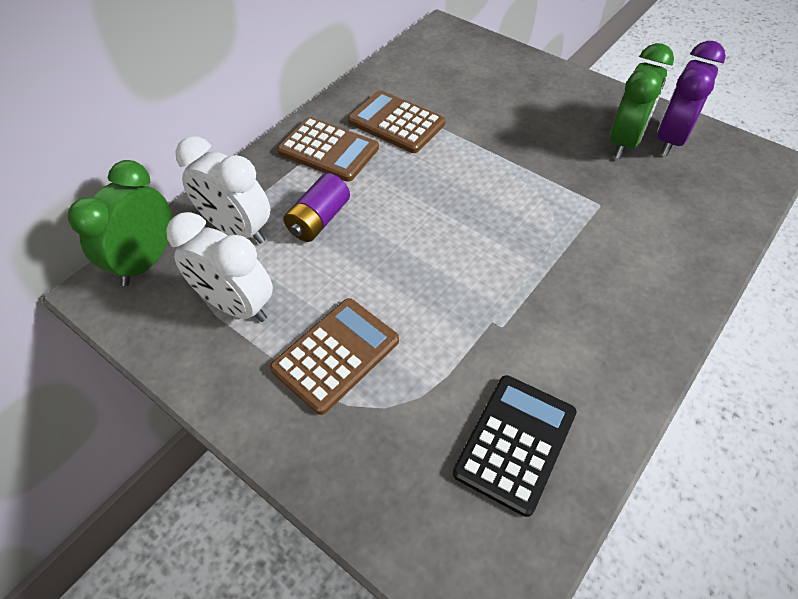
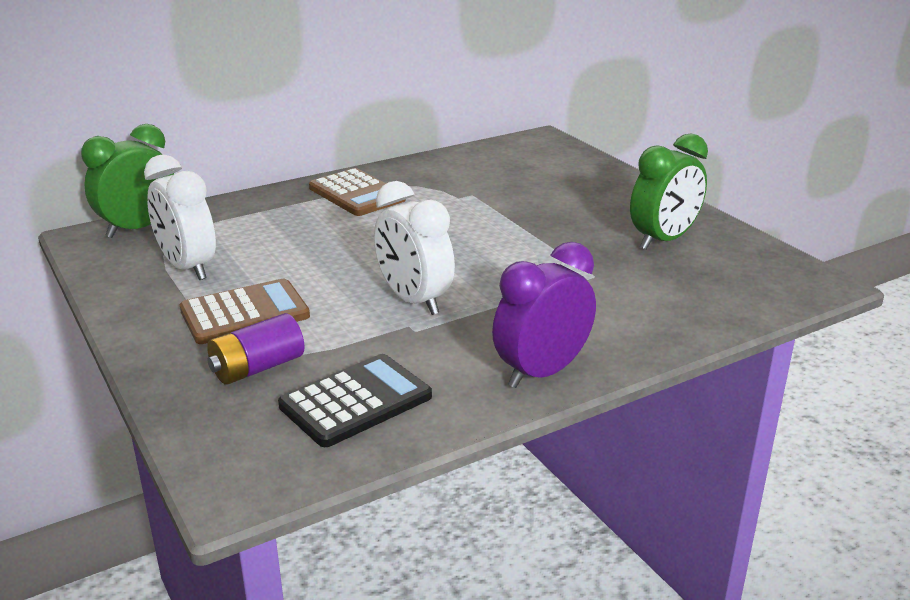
camera: 20 degrees right, 25 degrees down
white clock [175,136,270,244] -> white clock moved to [374,181,455,315]
purple battery [283,173,350,242] -> purple battery moved to [207,313,305,384]
brown calculator [348,90,445,153] -> none
purple clock [657,41,726,156] -> purple clock moved to [492,242,596,388]

